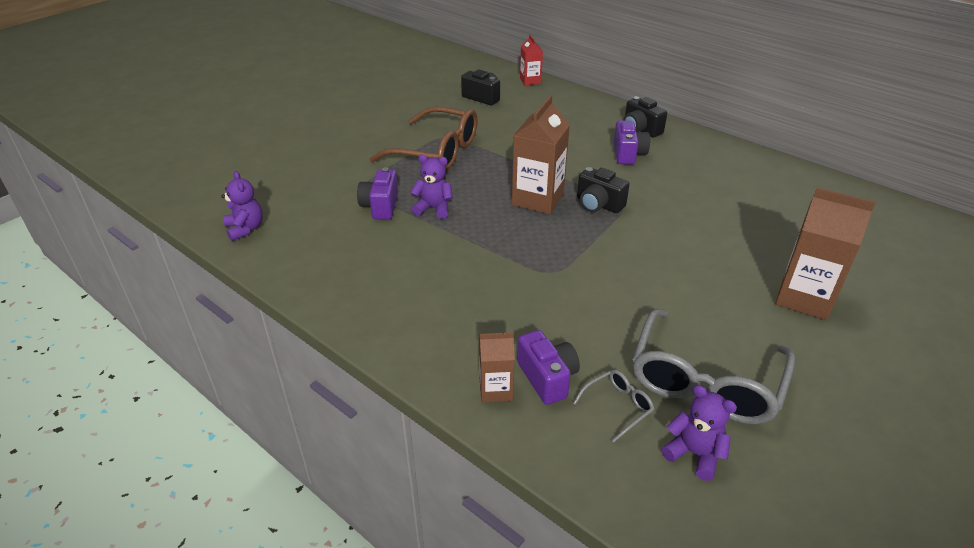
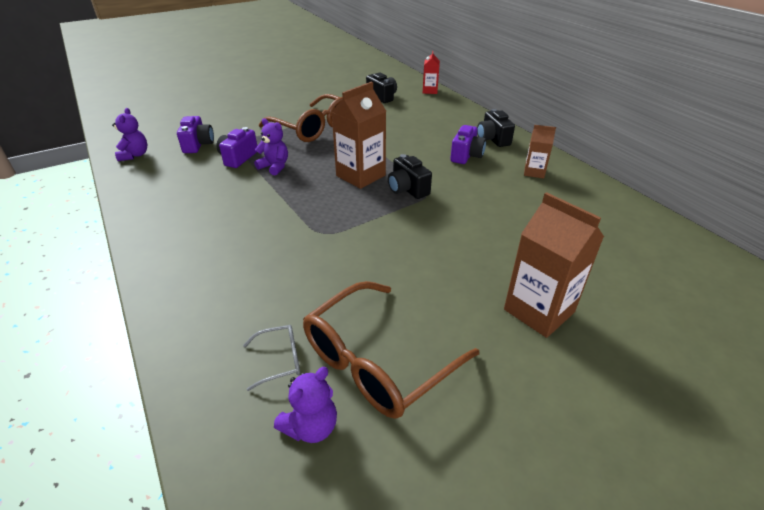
camera: 20 degrees right, 0 degrees up
brown carton [479,332,515,402] -> brown carton moved to [524,125,556,178]
purple camera [517,330,580,405] -> purple camera moved to [177,116,214,153]
grey glasses [632,309,795,424] -> brown glasses [303,281,479,419]
purple teddy bear [662,385,737,481] -> purple teddy bear turned 75 degrees clockwise [274,367,337,443]

